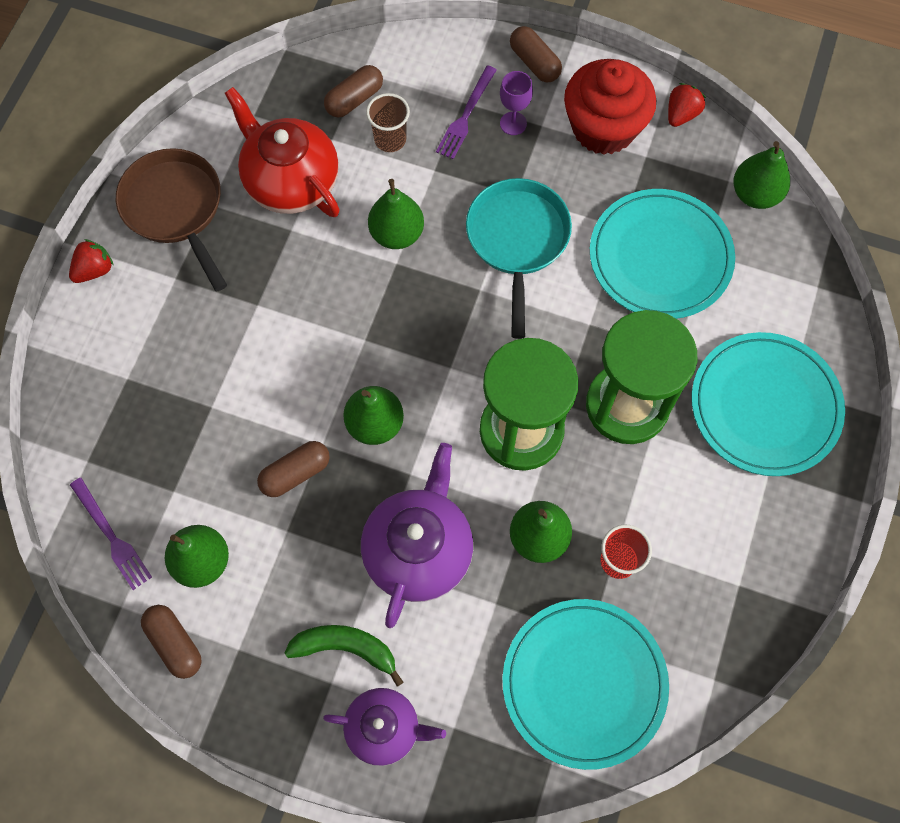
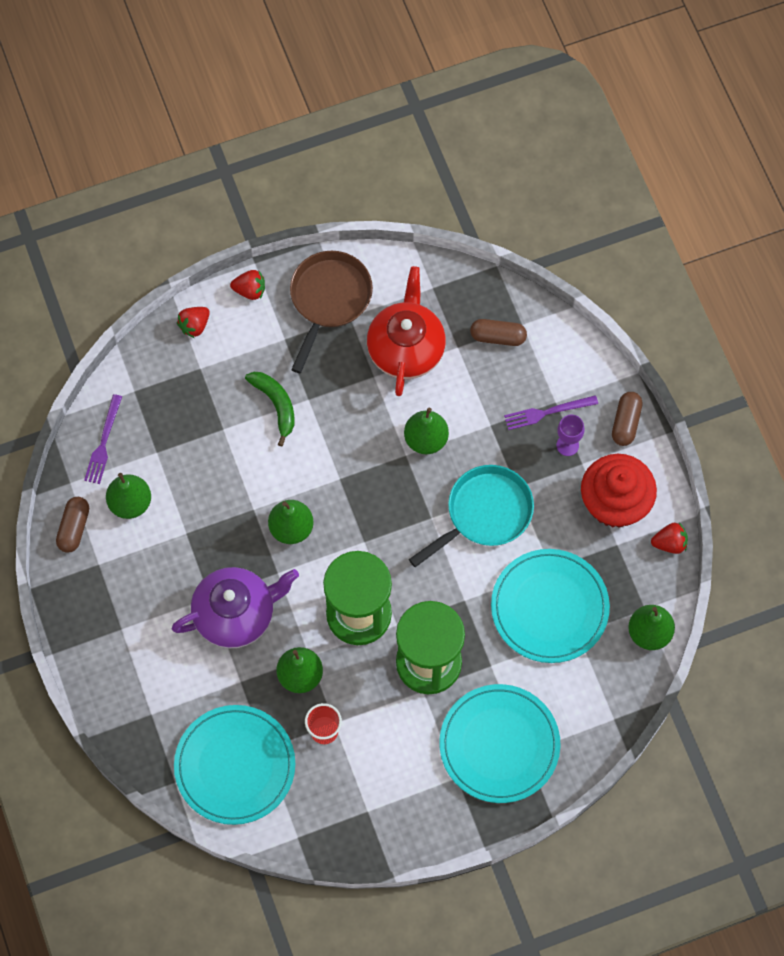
camera: 50 degrees right, 0 degrees up
brown capsule [257,441,330,497] -> none
green banana [284,625,403,687] -> green banana moved to [245,372,294,446]
purple teapot [323,688,446,766] -> none
brown cup [366,93,410,152] -> none
none -> red strawberry [177,307,210,338]

